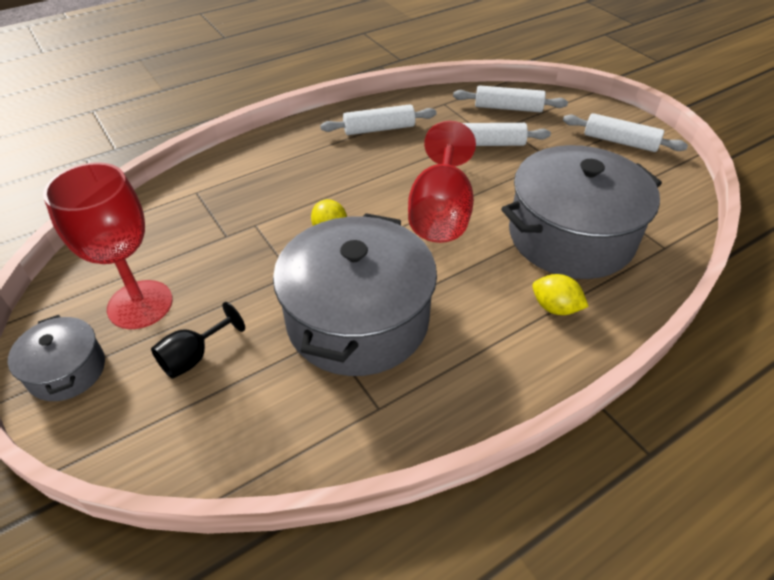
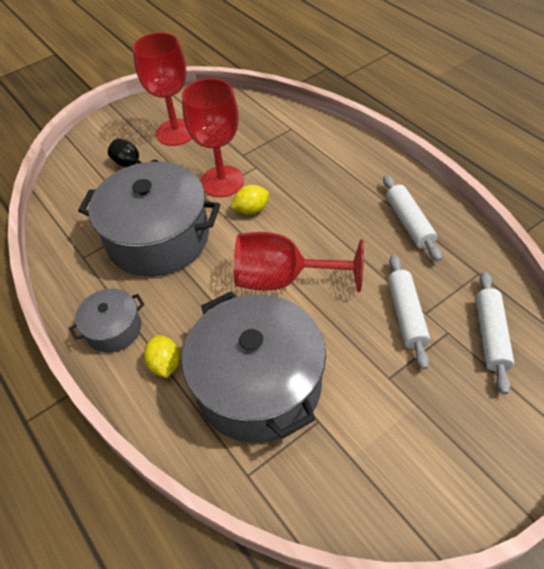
camera: 90 degrees right, 5 degrees up
grey pot [8,315,105,401] -> grey pot moved to [69,289,145,353]
yellow lemon [532,274,589,315] -> yellow lemon turned 45 degrees counterclockwise [144,335,180,378]
white rolling pin [563,113,688,152] -> none
none -> red goblet [182,78,244,197]

